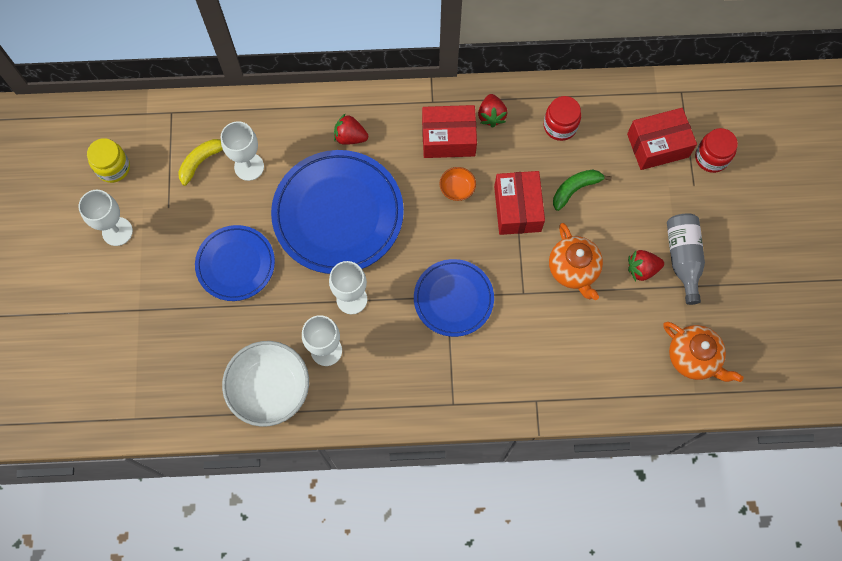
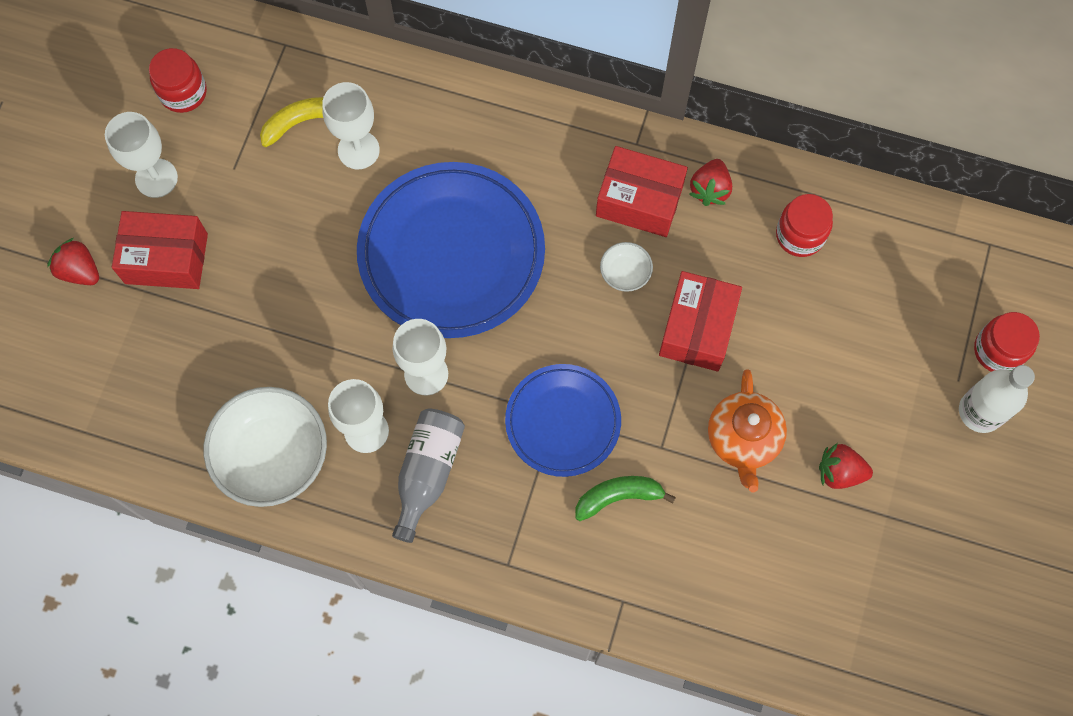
camera: 20 degrees right, 0 degrees up
yellow jar [87,138,130,183] -> red jar [149,48,207,113]
blue plate [195,225,275,301] -> none
red strawberry [334,113,369,145] -> red strawberry moved to [47,238,99,285]
orange bowl [439,167,476,201] -> white bowl [600,242,653,292]
green banana [553,170,612,211] -> green banana moved to [575,476,676,521]
red box [627,108,697,170] -> red box moved to [112,211,208,289]
orange teapot [663,322,743,382] -> none
grey bottle [667,213,705,305] -> grey bottle moved to [392,409,465,543]
none -> white bottle [959,365,1035,433]

